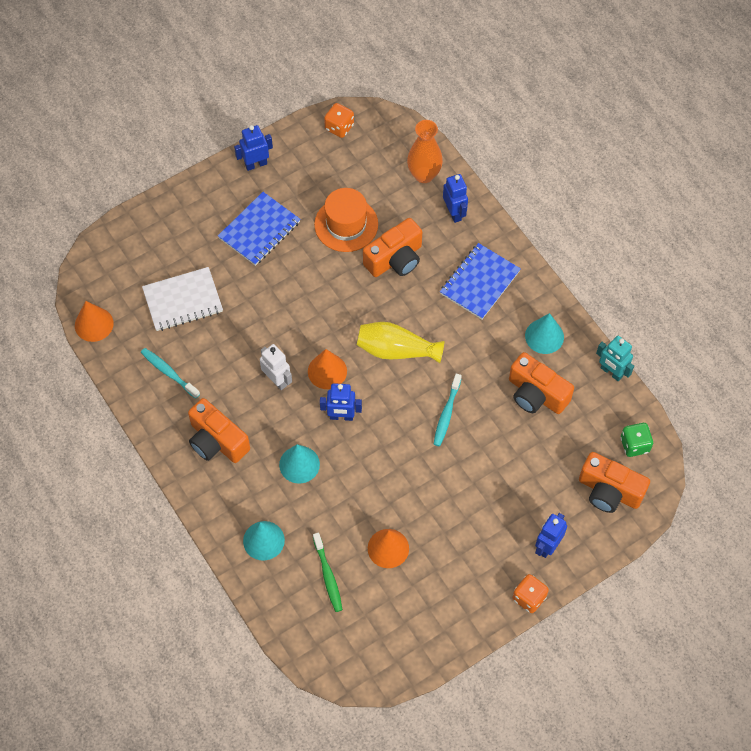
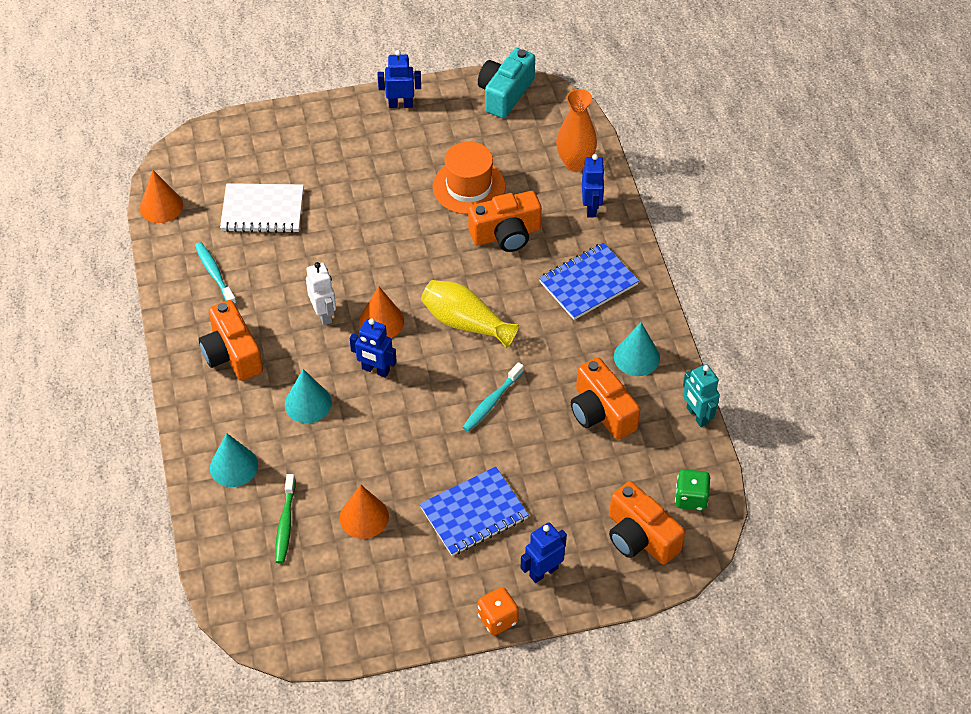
camera: 20 degrees right, 10 degrees down
blue notebook [218,192,300,266] -> blue notebook moved to [420,466,529,556]
orange dice [324,103,354,138] -> turquoise camera [478,48,535,118]

